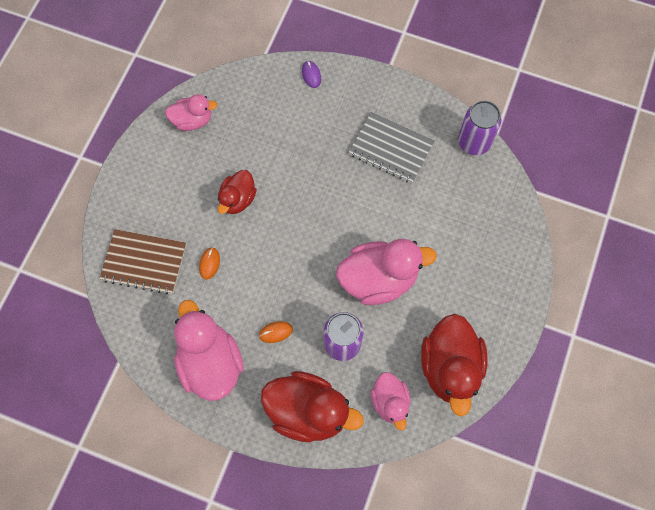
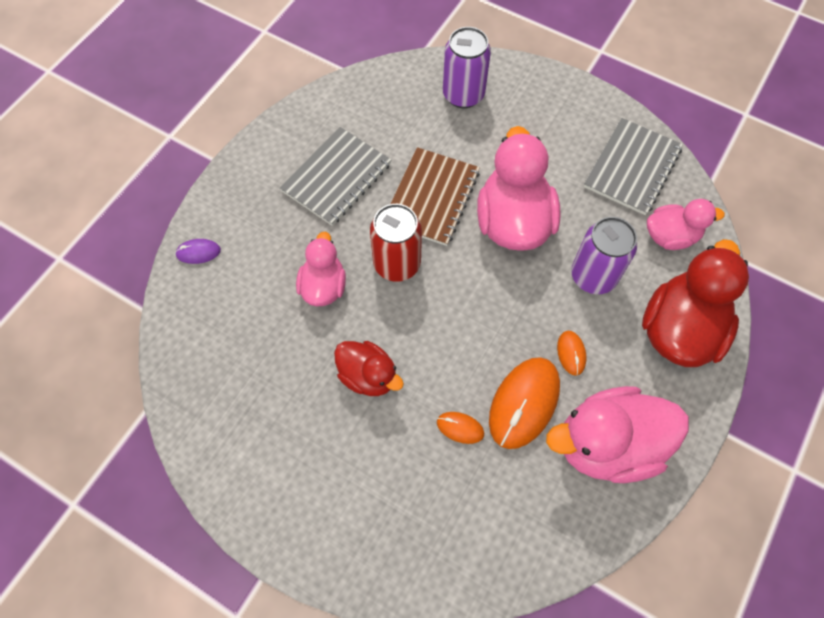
camera: 80 degrees left, 5 degrees down
brown notebook [99,229,186,295] -> brown notebook moved to [391,147,480,246]
pink duck [165,94,218,131] -> pink duck moved to [296,232,346,306]
red duck [421,314,488,416] -> grey notebook [584,118,683,215]
purple can [458,100,501,155] -> purple can moved to [443,27,491,108]
none -> red can [370,204,422,282]
none -> orange mouse [489,357,560,449]

